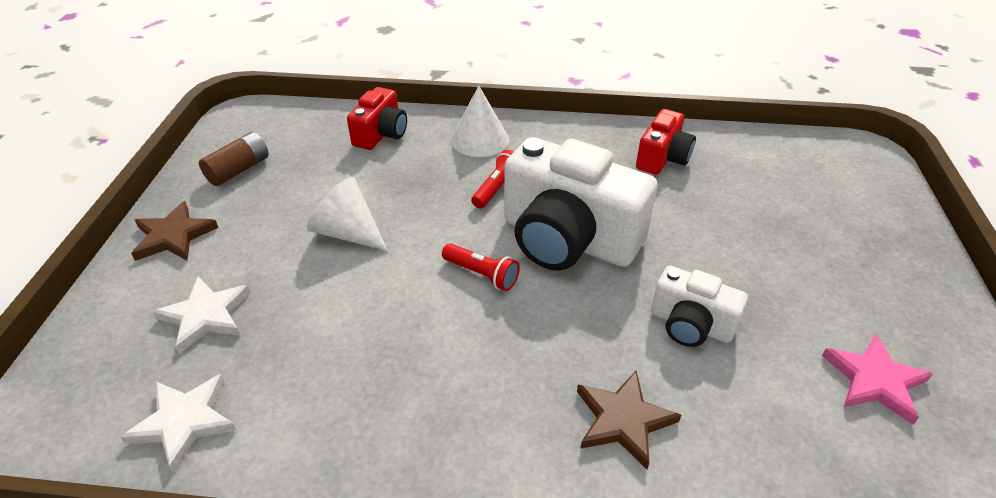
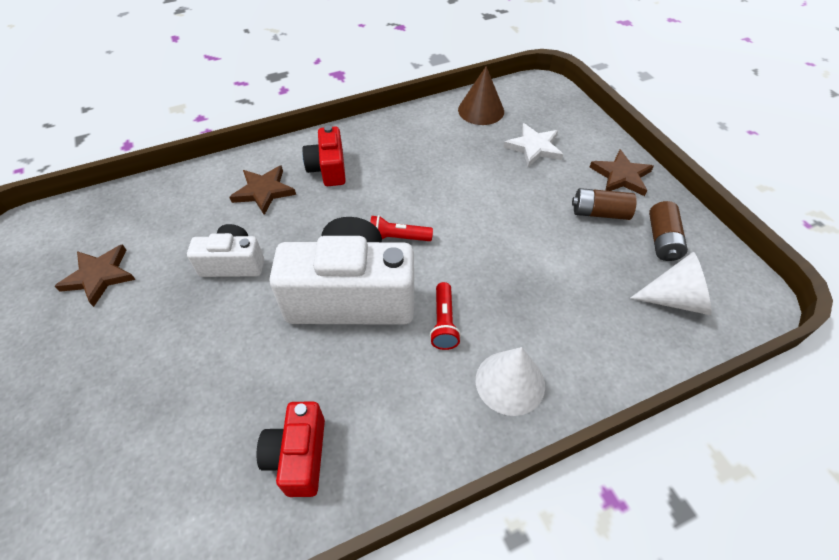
camera: 150 degrees right, 10 degrees up
white star [120,374,236,473] -> brown cone [458,66,504,125]
white cone [307,177,388,251] -> white cone moved to [630,252,712,315]
red camera [347,87,407,150] -> red camera moved to [302,125,346,186]
pink star [822,334,933,425] -> brown star [54,244,136,307]
none -> brown battery [572,188,637,220]

